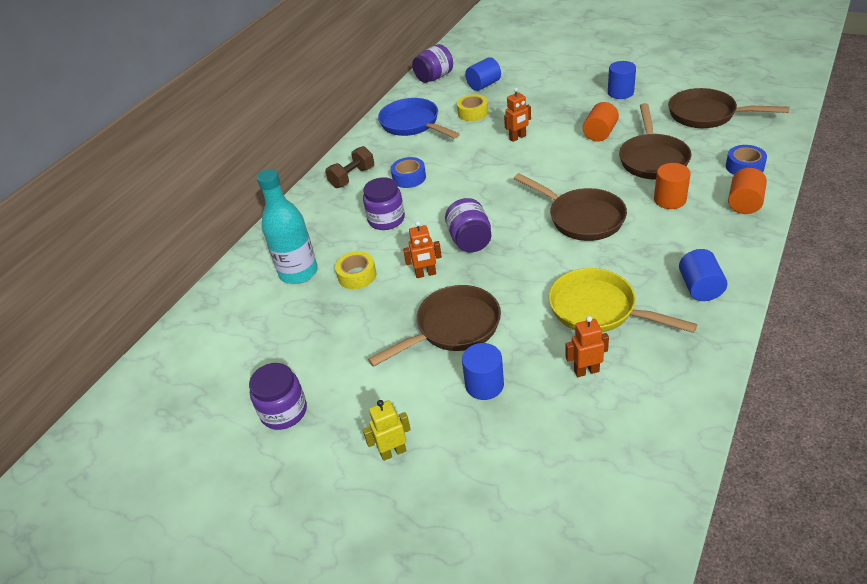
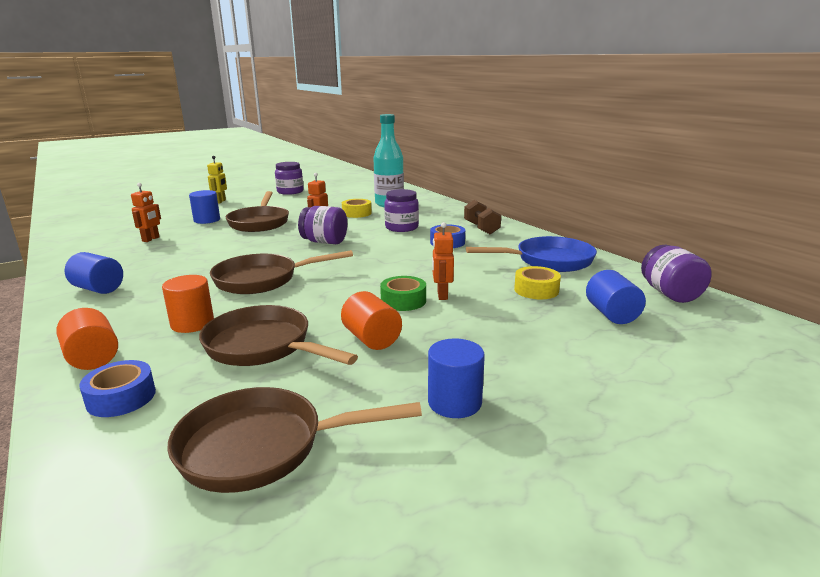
camera: 115 degrees right, 20 degrees down
yellow pan [549,268,697,333] -> none
brown pan [668,88,790,128] -> brown pan turned 150 degrees counterclockwise [167,387,422,493]
none -> green tape [380,276,426,311]

